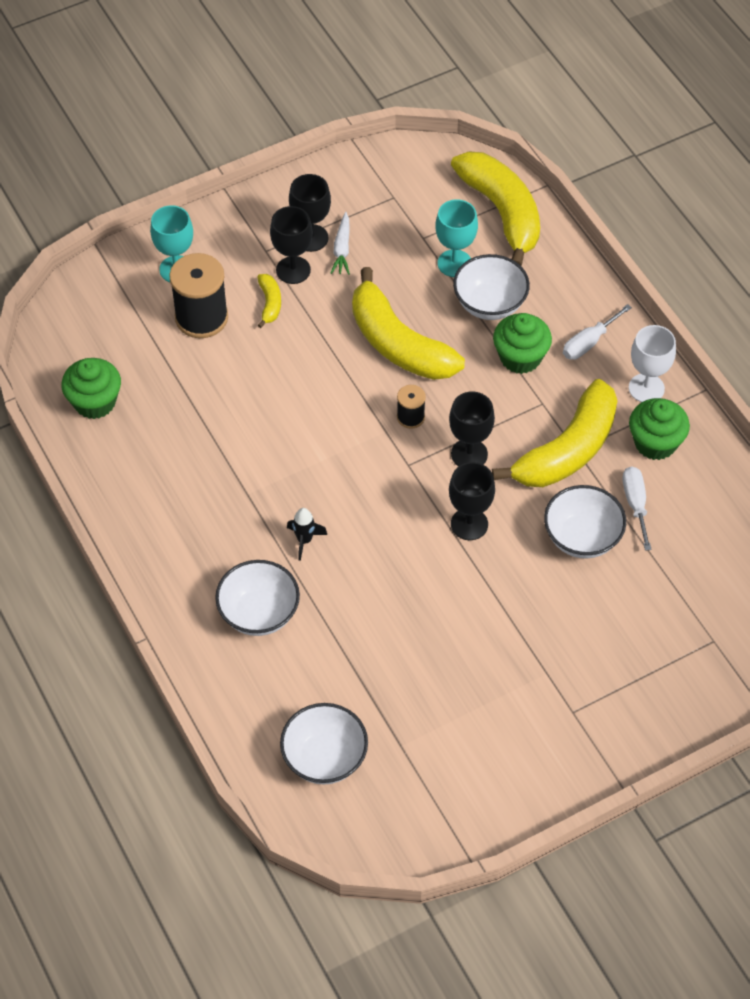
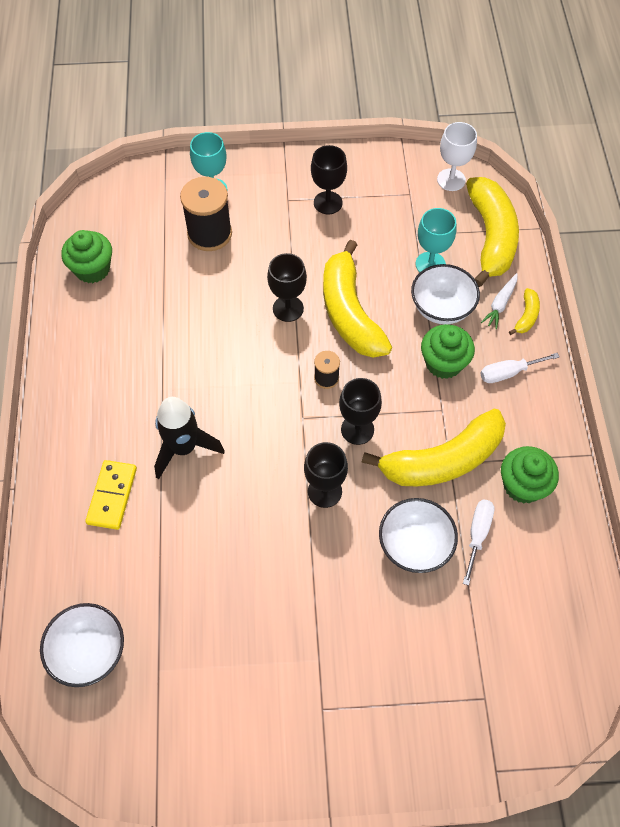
camera: 25 degrees right, 5 degrees up
white bowl [215,560,300,636] -> yellow domino [85,460,137,530]
yellow banana [257,274,281,328] -> yellow banana moved to [509,288,540,335]
black goblet [270,206,313,284] -> black goblet moved to [267,253,307,322]
black rocket [287,508,327,561] -> black rocket [154,397,225,479], size x1.93
white carrot [330,212,350,275] -> white carrot moved to [481,273,517,329]
white goblet [629,325,676,402] -> white goblet moved to [437,122,477,191]

